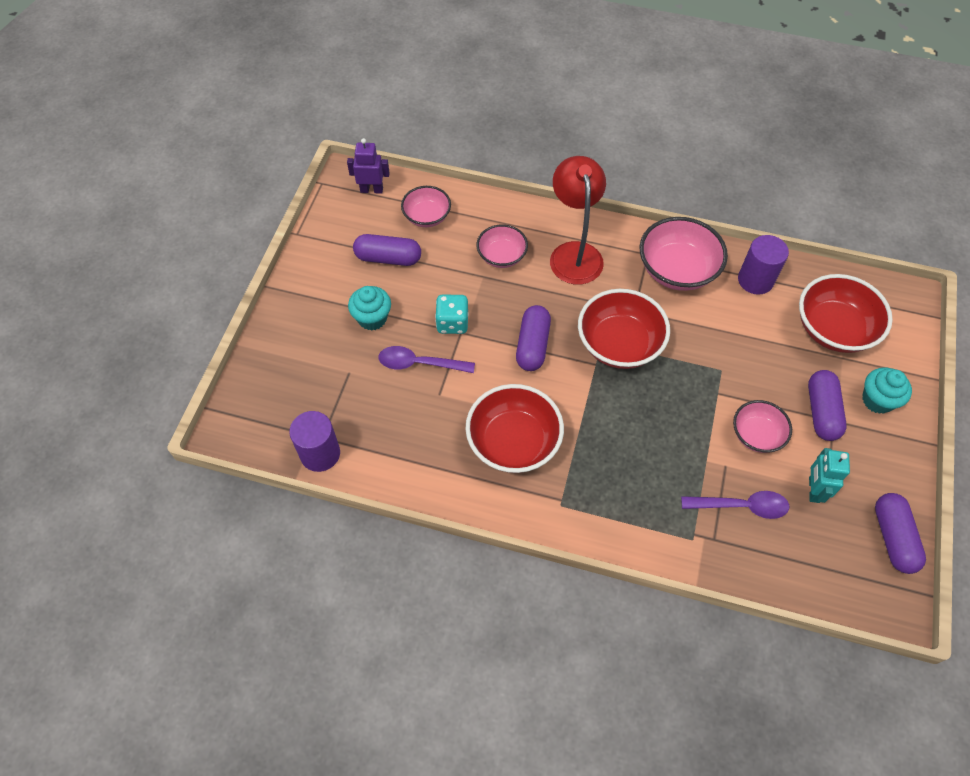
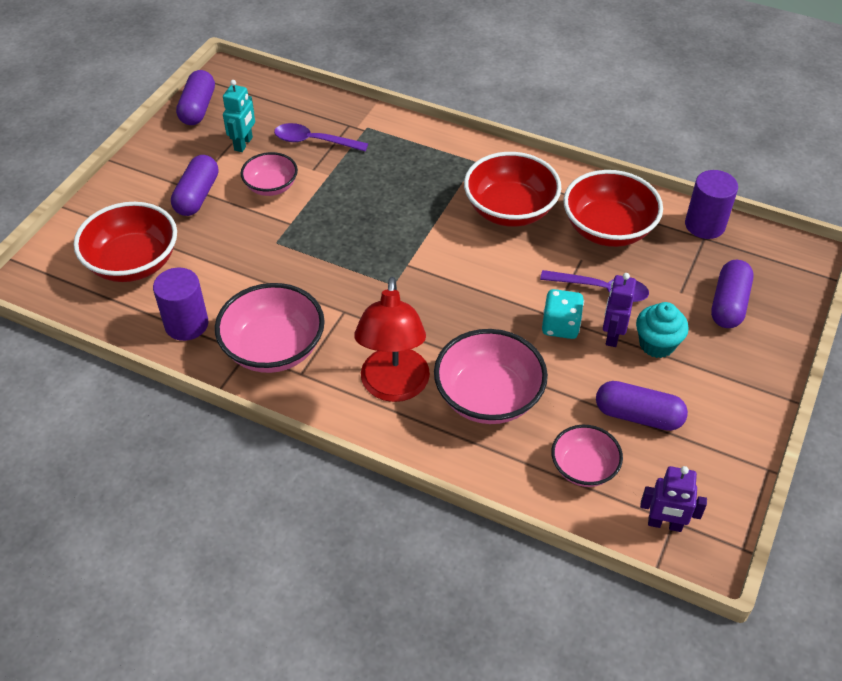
camera: 170 degrees left, 10 degrees down
pink bowl [476,224,528,268] -> pink bowl [434,329,548,424], size x1.66
purple capsule [516,305,551,371] -> purple capsule moved to [711,260,754,328]
red bowl [578,289,670,369] -> red bowl moved to [563,170,663,247]
turquoise cupcake [862,367,912,414] -> none
none -> purple robot [603,273,636,347]

